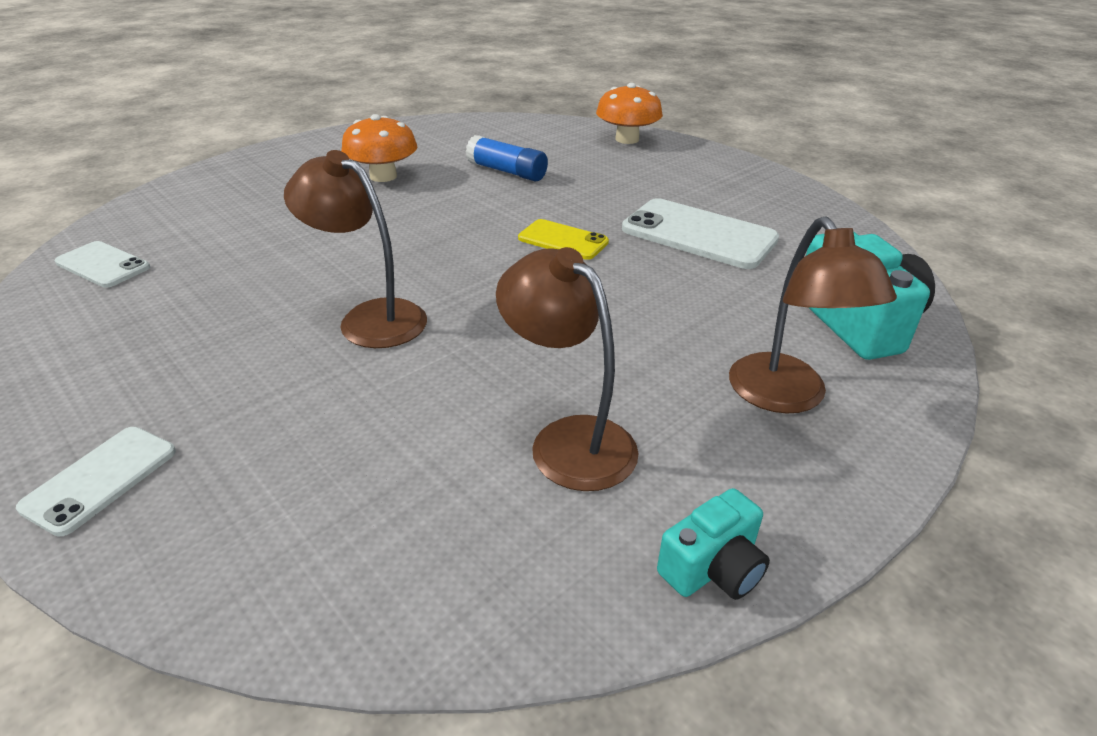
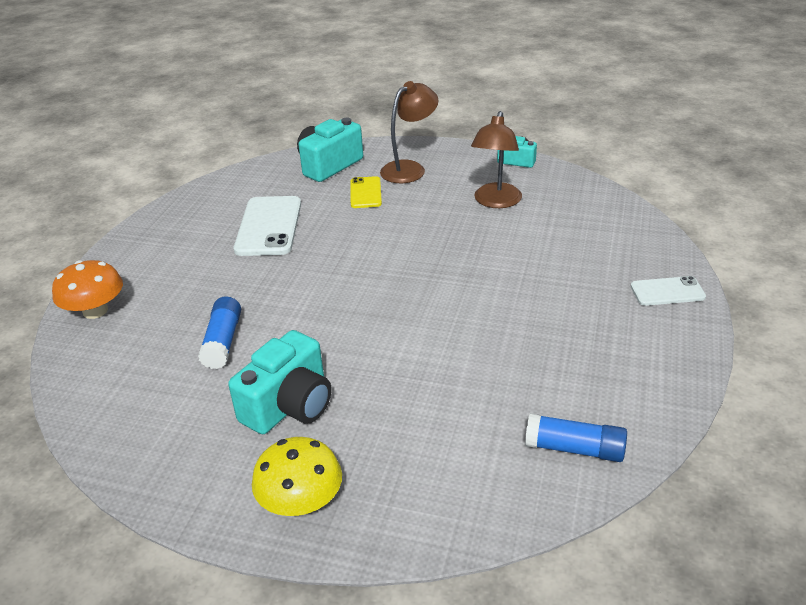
camera: 120 degrees left, 0 degrees up
white phone [55,241,150,288] -> blue glue stick [525,413,627,462]
brown lamp [284,150,427,348] -> none
orange mushroom [341,114,417,182] -> turquoise camera [228,330,332,434]
yellow phone [518,219,609,260] -> yellow phone moved to [351,176,382,208]
none -> yellow mushroom [252,437,342,516]

